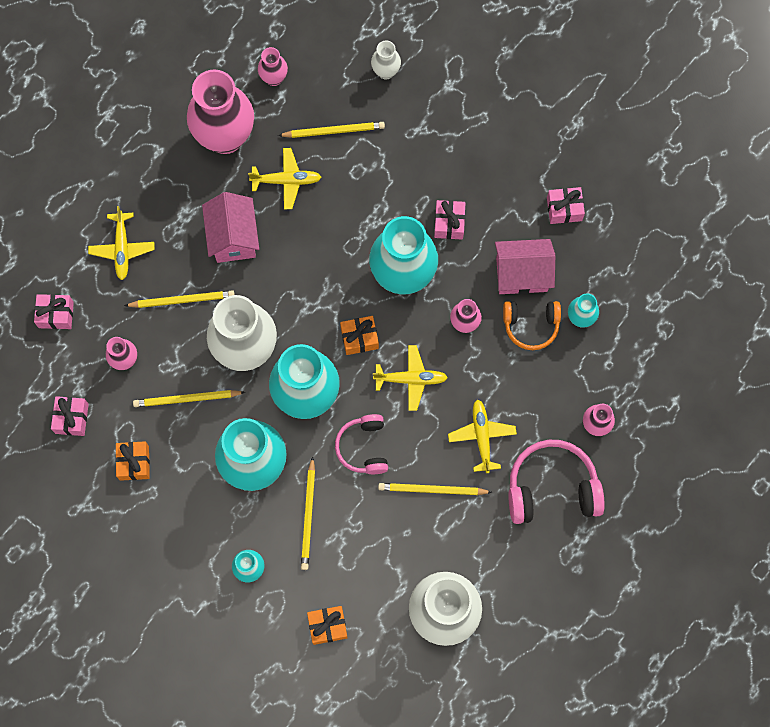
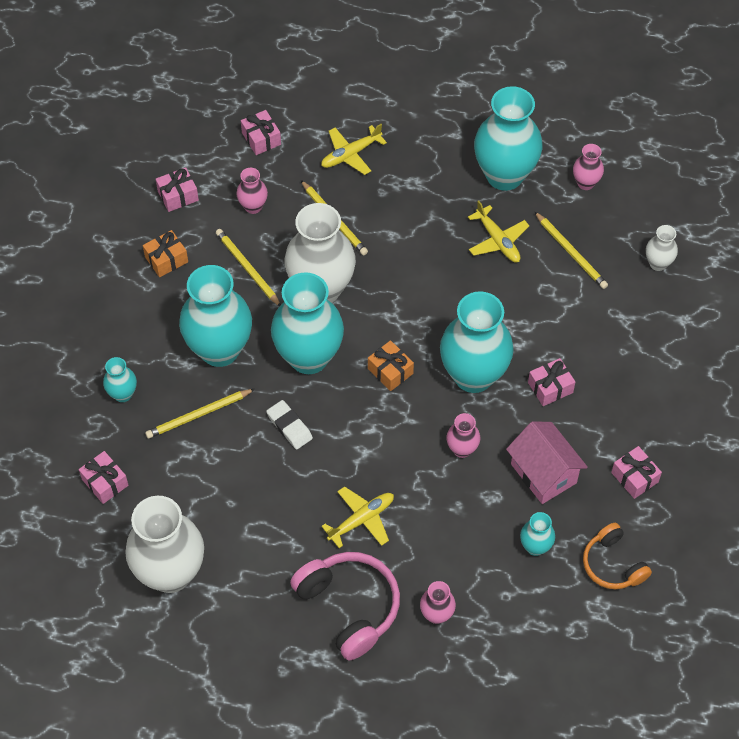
camera: 60 degrees right, 15 degrees down
pink vase [187,69,254,154] -> turquoise vase [474,86,542,191]
pink house [202,192,259,263] -> none
orange gift [307,606,348,645] -> pink gift [79,451,129,504]
pink headphones [335,414,388,474] -> white eraser [266,400,313,450]
yellow plane [373,345,448,411] -> none
yellow pencil [378,483,492,495] -> none
orange headphones [503,301,561,350] -> orange headphones moved to [583,523,652,589]

